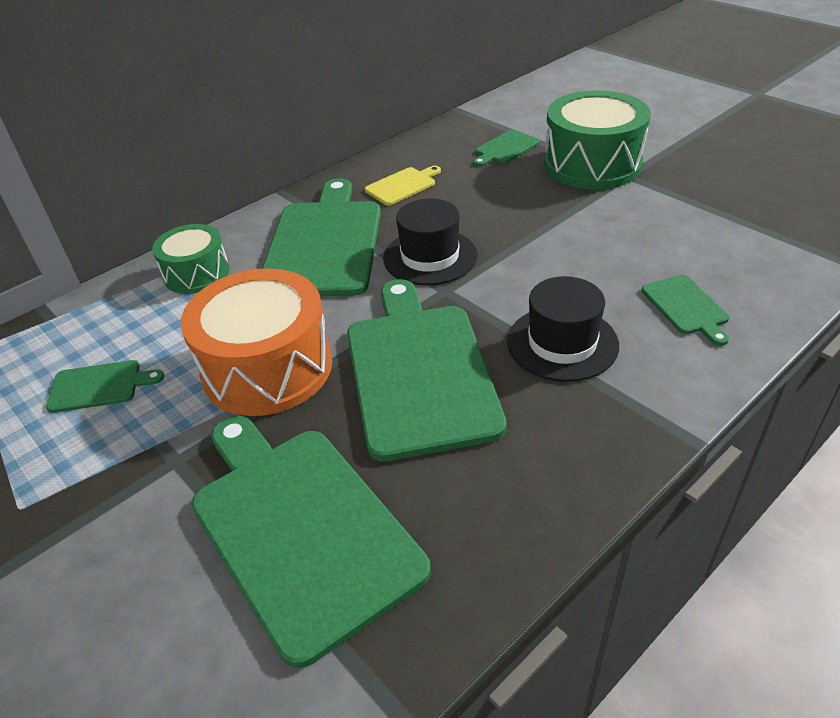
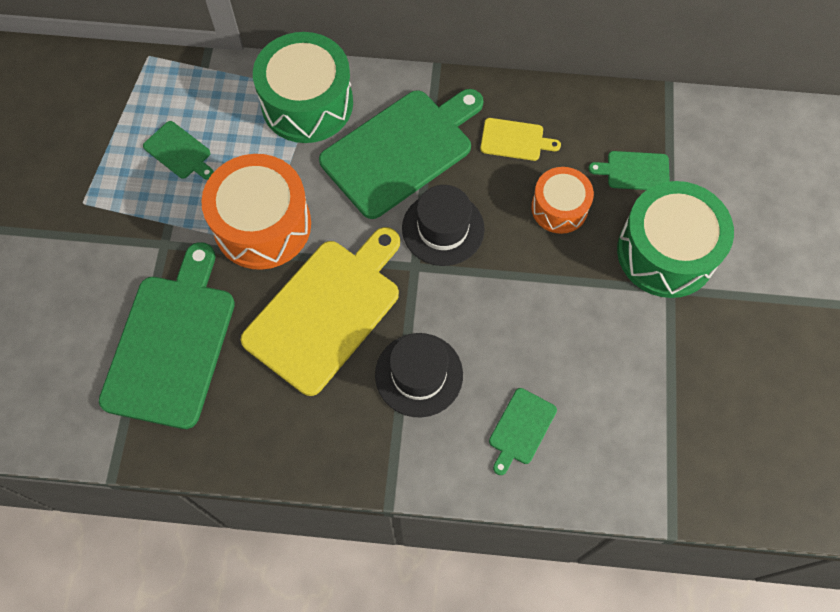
camera: 45 degrees right, 25 degrees up
green drum [152,224,230,294] -> green drum [253,32,353,143], size x1.70
green cutting board [347,279,507,461] -> yellow cutting board [241,227,400,396]
none -> orange drum [531,167,594,234]

